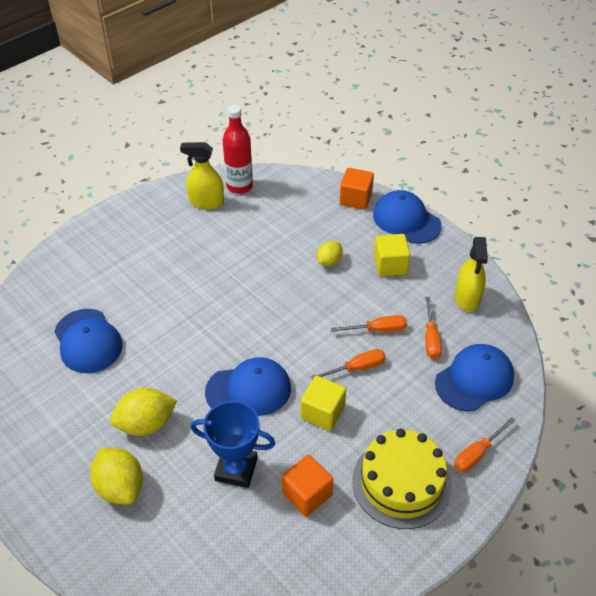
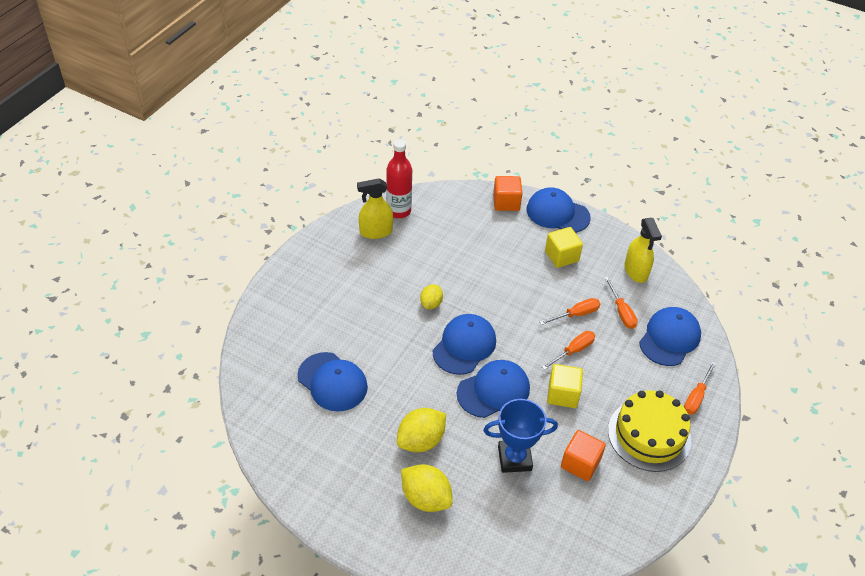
camera: 20 degrees left, 0 degrees up
yellow lemon [317,241,343,266] -> yellow lemon moved to [420,285,443,309]
none -> blue cap [433,314,496,375]

